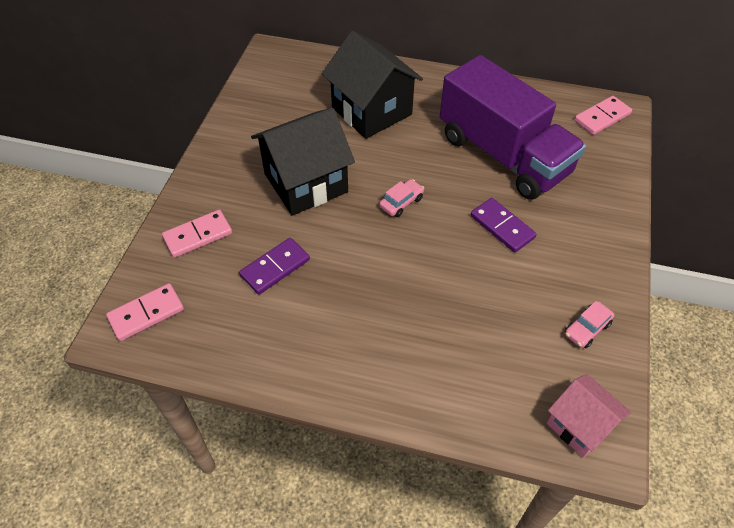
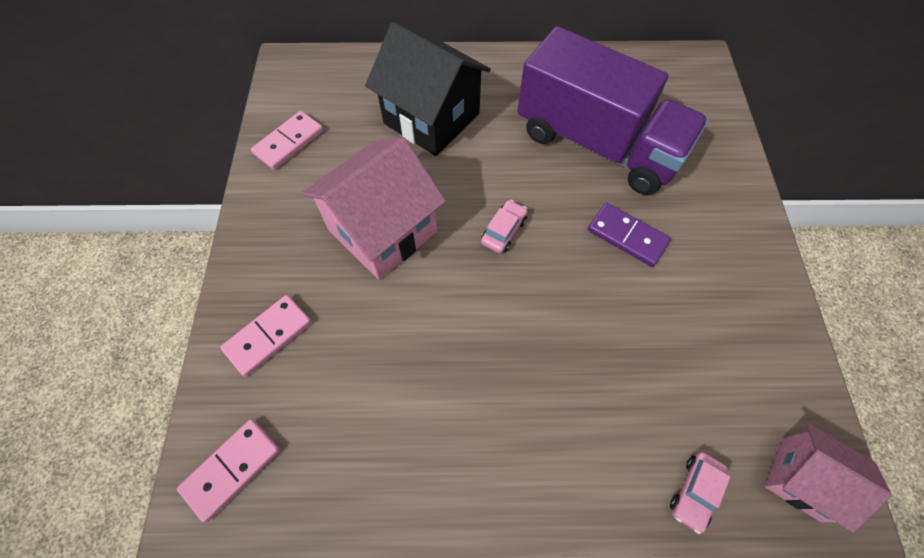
camera: 15 degrees left, 10 degrees up
purple domino [239,238,310,295] -> none
black house [251,108,355,216] -> pink house [302,137,446,279]
pink car [565,301,614,348] -> pink car moved to [670,452,730,534]
pink domino [574,96,632,135] -> pink domino moved to [251,111,323,170]

